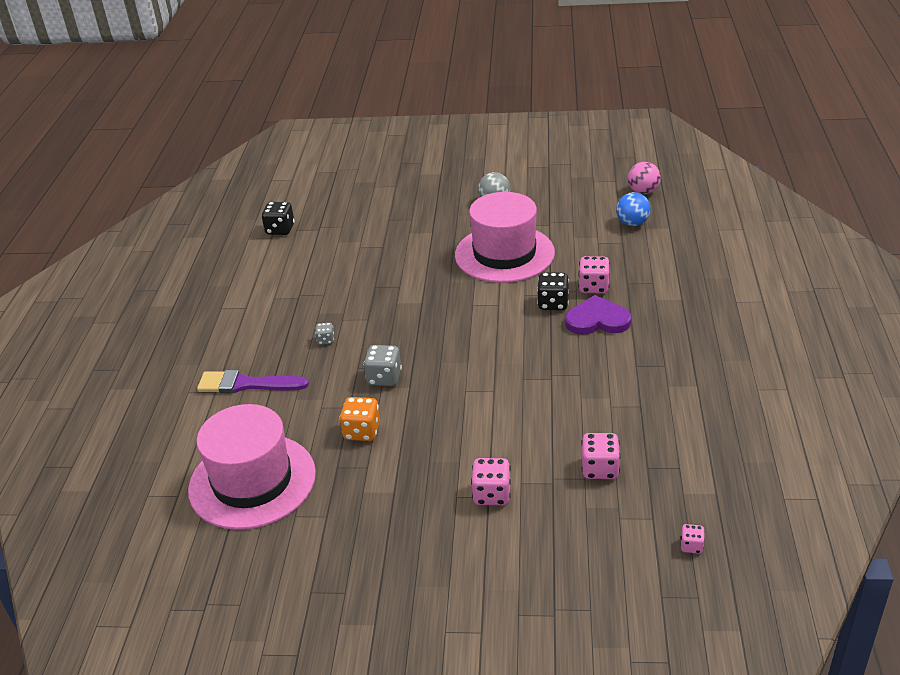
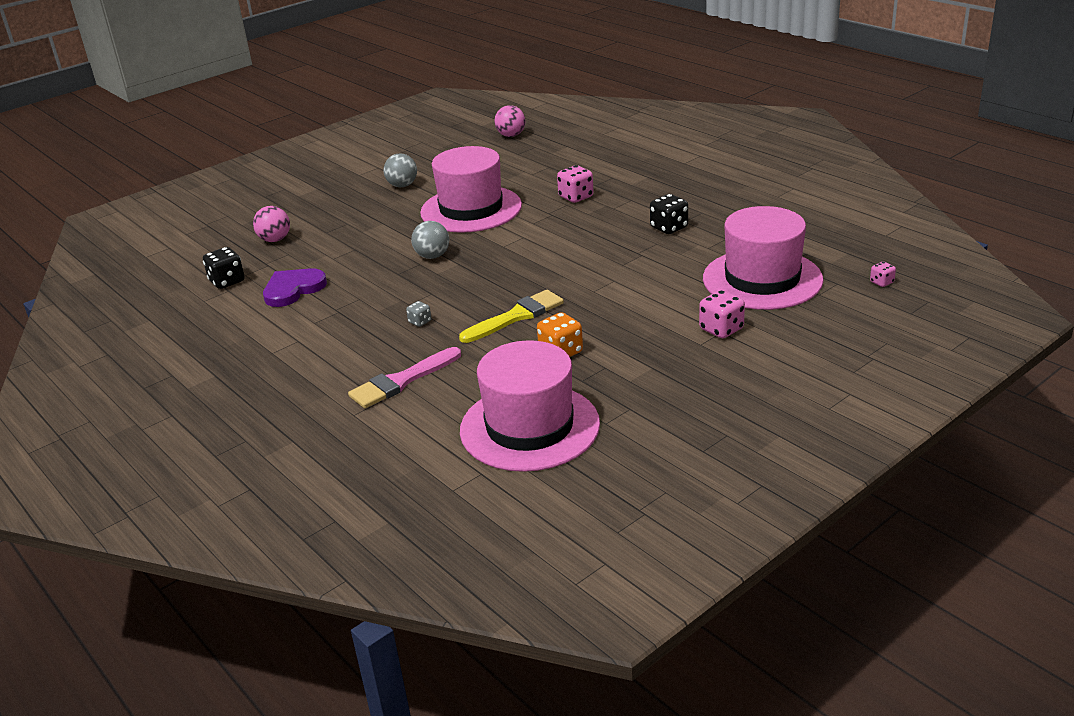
camera: 45 degrees left, 5 degrees down
purple brush [197,370,309,393] -> pink brush [348,347,461,408]
grey dice [363,345,402,386] -> yellow brush [459,290,564,343]
black dice [537,272,569,310] -> black dice moved to [650,194,688,234]
purple heart [565,295,631,335] -> purple heart moved to [263,268,327,307]
pink dice [581,433,620,479] -> pink hat [703,206,823,310]
blue ball [616,192,651,226] -> none
none -> pink ball [253,206,290,242]
none -> grey ball [411,221,449,259]

